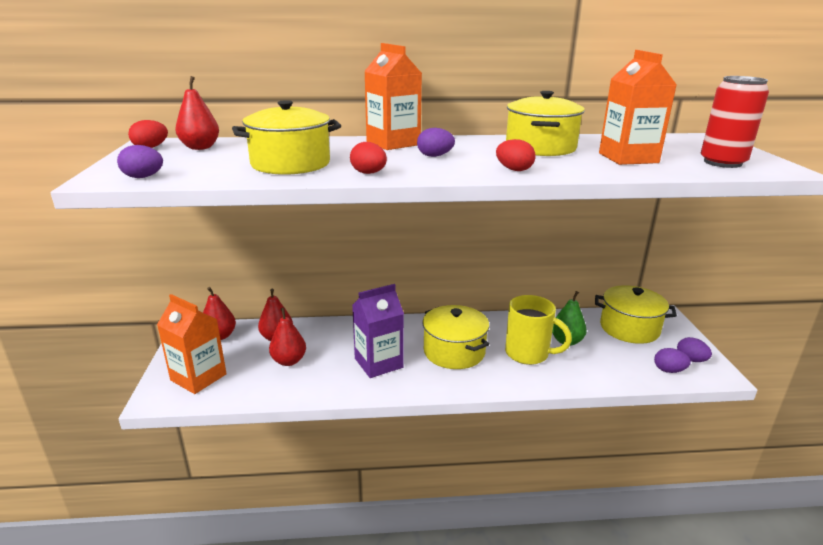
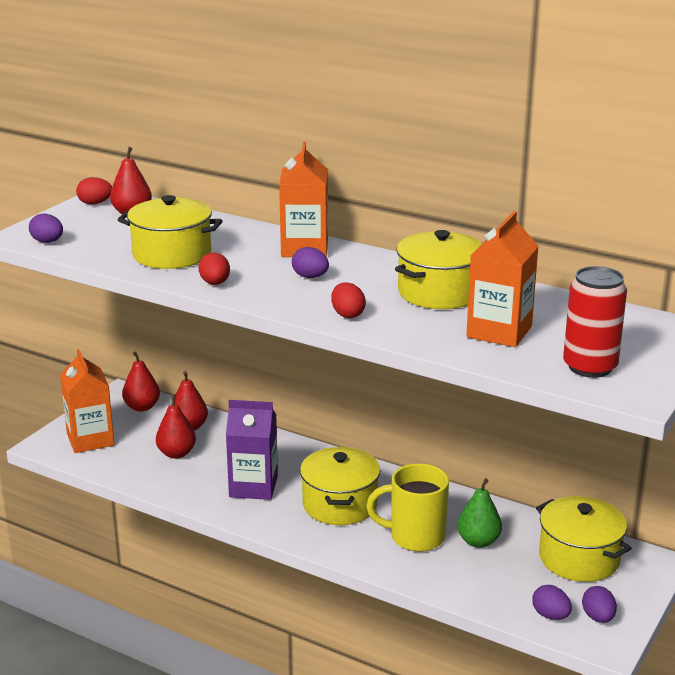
camera: 35 degrees right, 0 degrees up
yellow mug [505,295,572,365] -> yellow mug turned 120 degrees clockwise [366,464,449,552]

